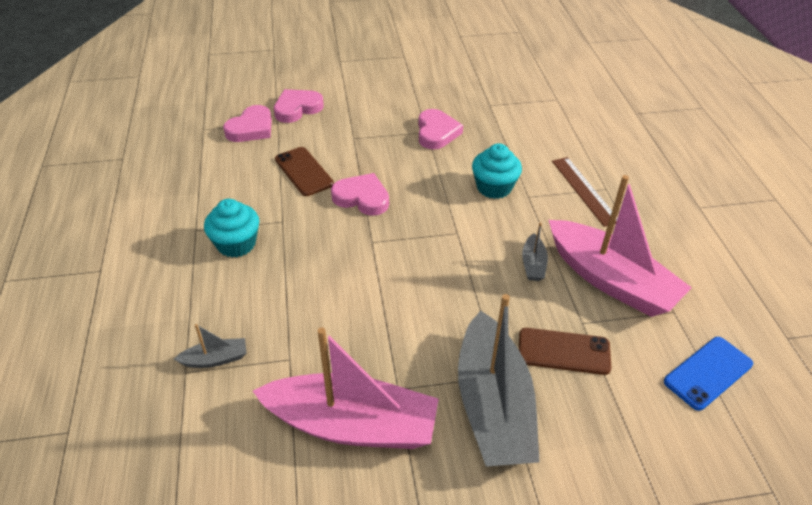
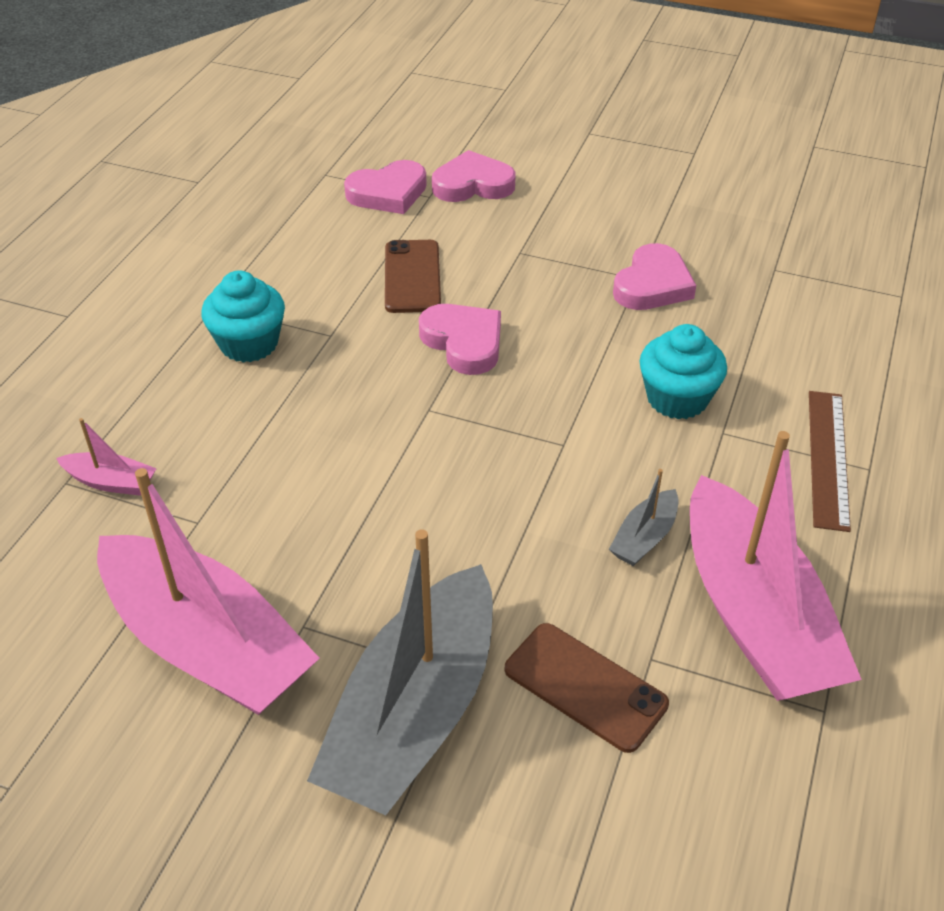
camera: 30 degrees right, 0 degrees up
grey boat [174,324,247,368] -> pink boat [56,418,157,496]
blue phone [664,337,753,411] -> none

